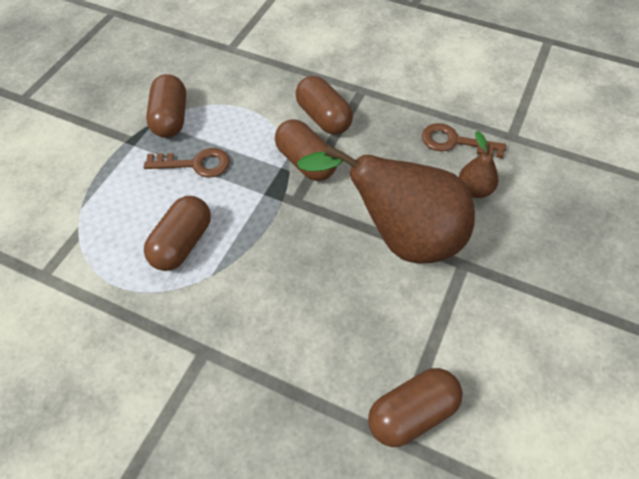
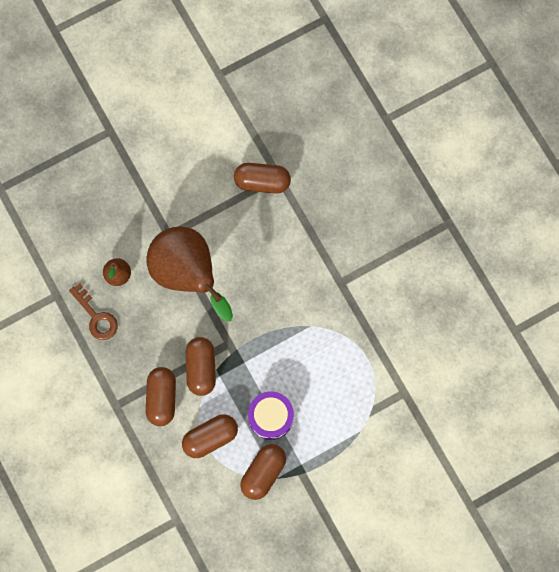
camera: 145 degrees left, 20 degrees up
brown key [144,148,230,178] -> purple drum [248,391,294,440]
brown capsule [144,196,211,271] -> brown capsule moved to [182,414,238,458]

